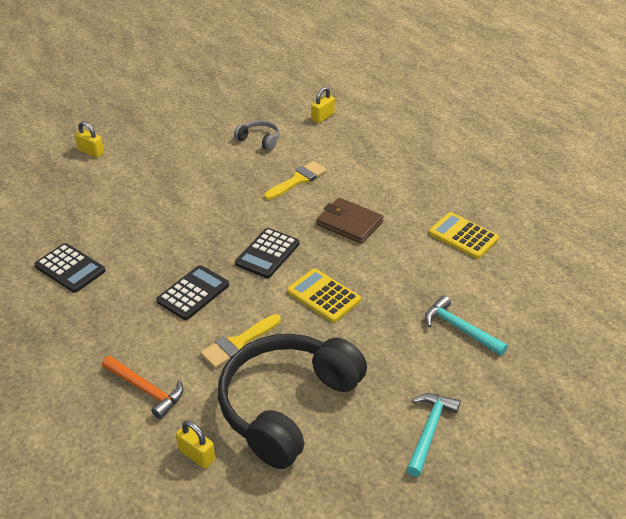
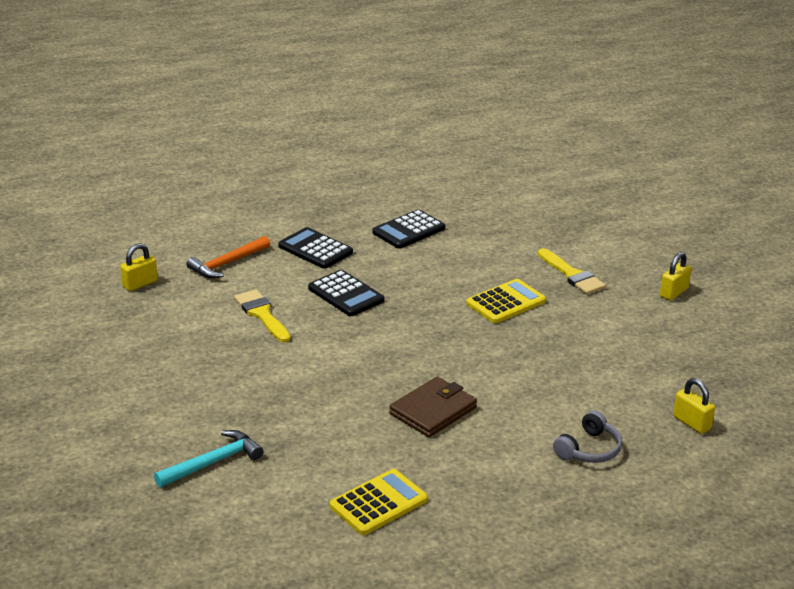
camera: 100 degrees right, 10 degrees down
yellow padlock [75,121,104,158] -> yellow padlock moved to [660,252,692,300]
black headphones [218,334,367,469] -> none
grey headphones [234,120,280,151] -> grey headphones moved to [553,411,622,463]
black calculator [235,228,300,278] -> black calculator moved to [278,227,353,269]
yellow brush [264,161,327,200] -> yellow brush moved to [538,248,606,294]
yellow calculator [287,269,361,322] -> yellow calculator moved to [466,279,546,323]
turquoise hammer [406,393,460,477] -> none

